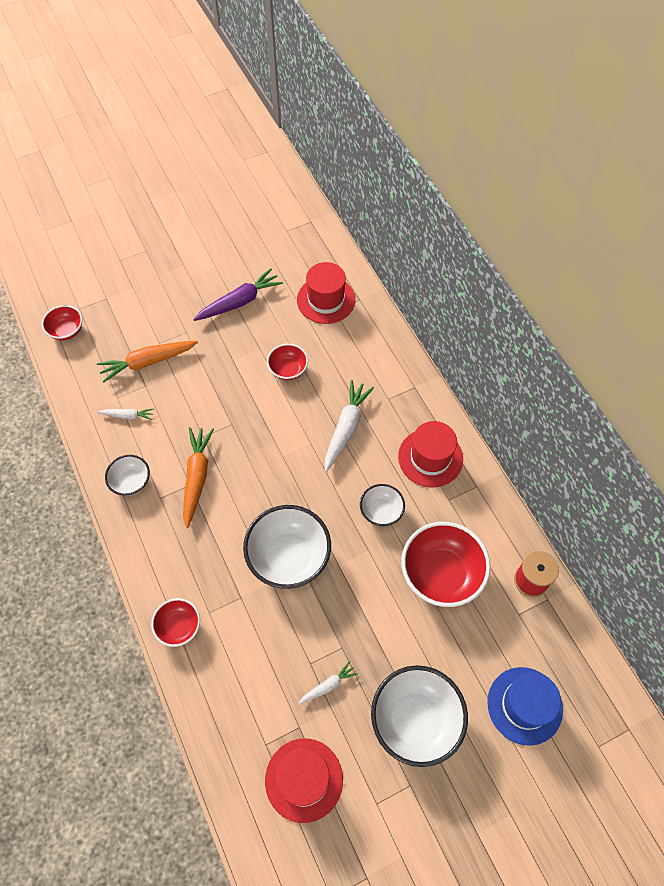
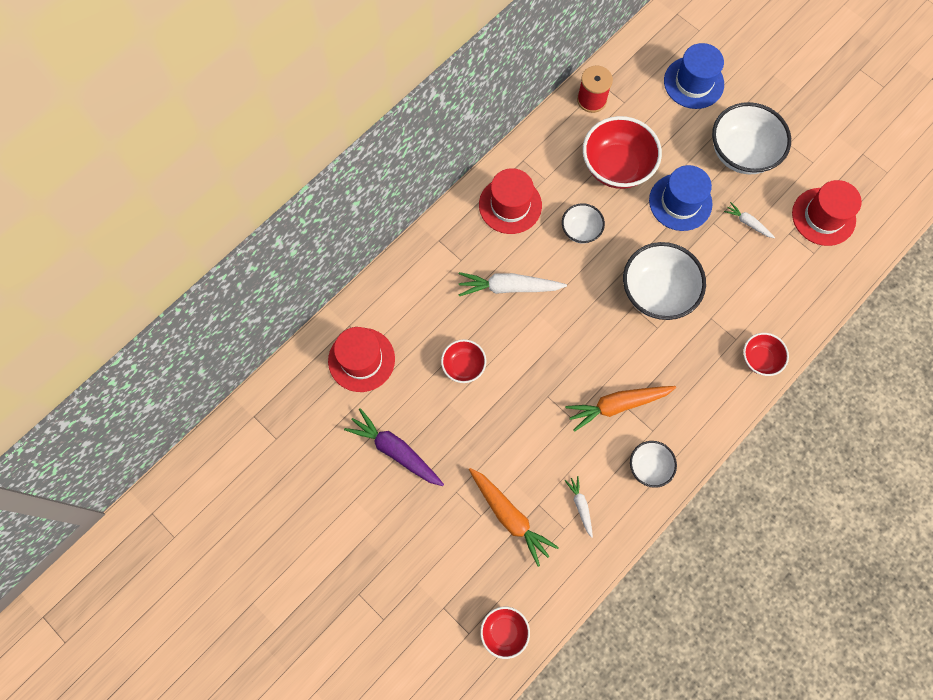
camera: 110 degrees left, 10 degrees up
none -> blue hat [649,165,713,231]

